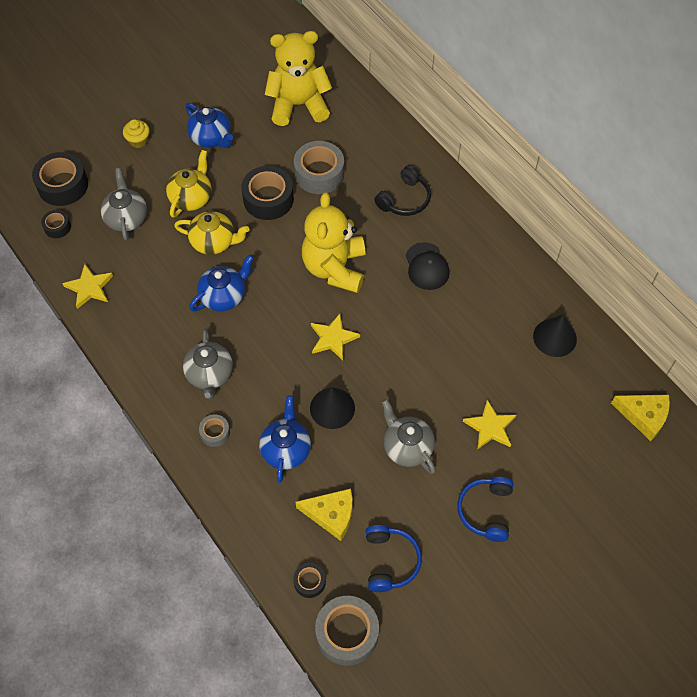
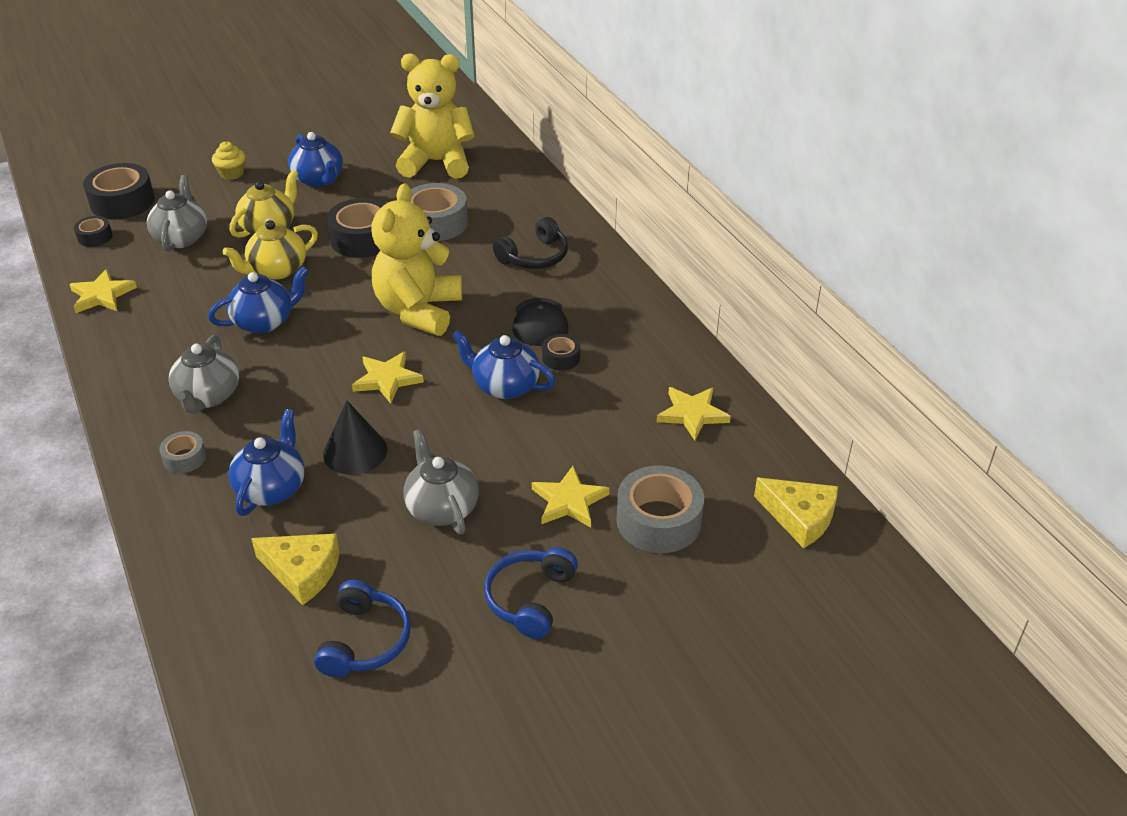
camera: 10 degrees right, 20 degrees down
yellow teapot [174,211,250,255] -> yellow teapot turned 120 degrees clockwise [223,220,318,279]
black tape [293,563,326,598] -> black tape moved to [542,334,580,371]
grey tape [315,596,379,666] -> grey tape moved to [616,465,704,553]
black cone [533,314,577,357] -> yellow star [657,387,731,440]
none -> blue teapot [452,330,555,399]

